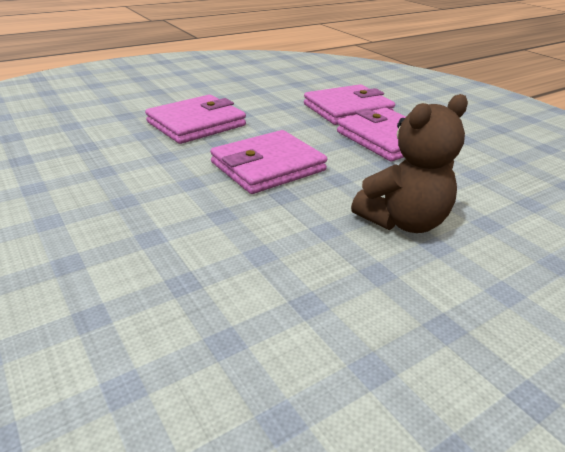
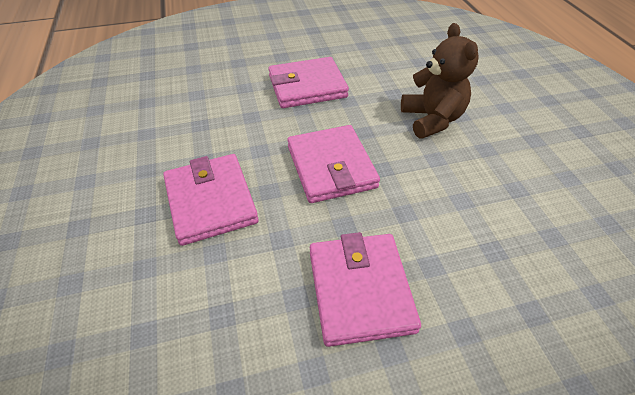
camera: 70 degrees left, 15 degrees up
pink wallet [304,84,395,125] -> pink wallet moved to [310,232,421,347]

